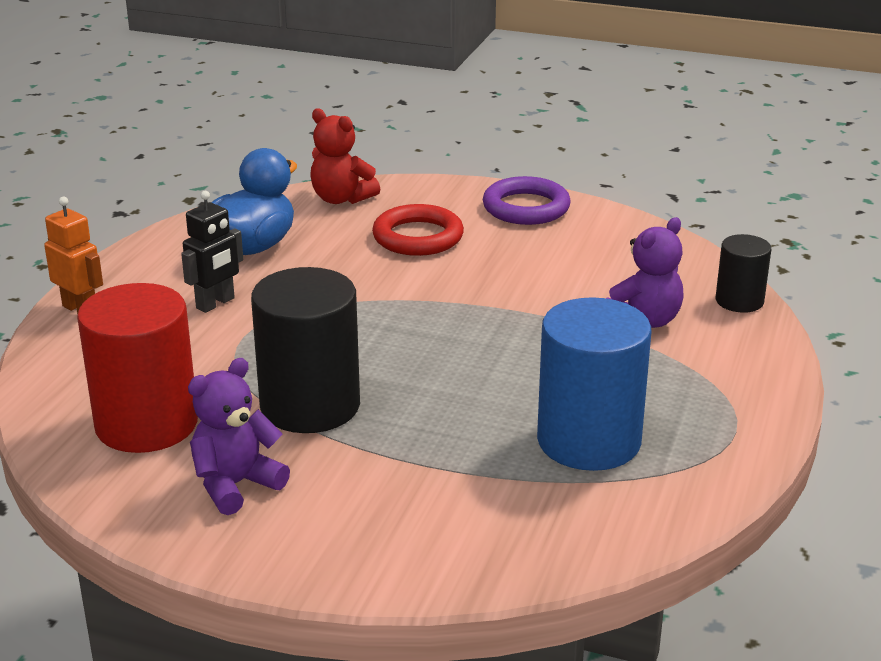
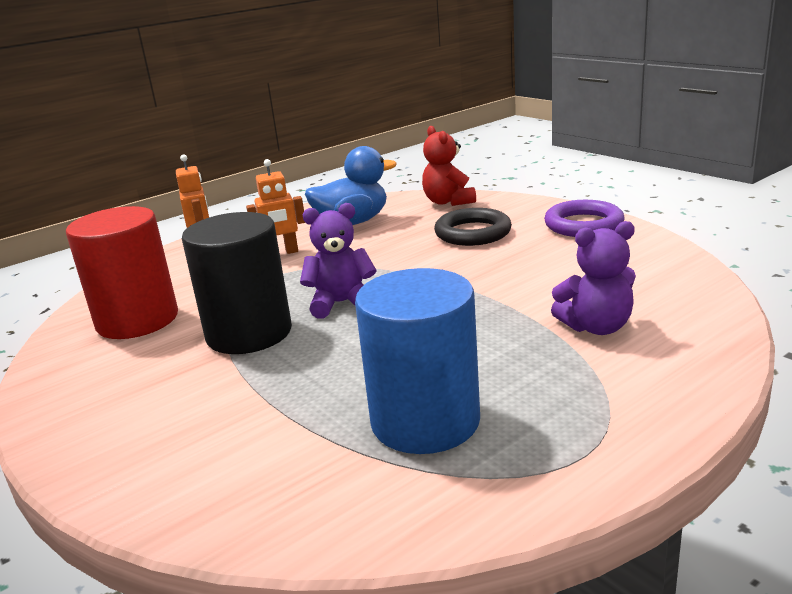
camera: 35 degrees right, 5 degrees down
black robot [181,191,243,313] -> orange robot [246,159,305,254]
purple teddy bear [188,358,290,515] -> purple teddy bear moved to [300,203,376,319]
red ring [372,204,464,256] -> black ring [434,208,512,246]
black cylinder [716,234,771,313] -> none

